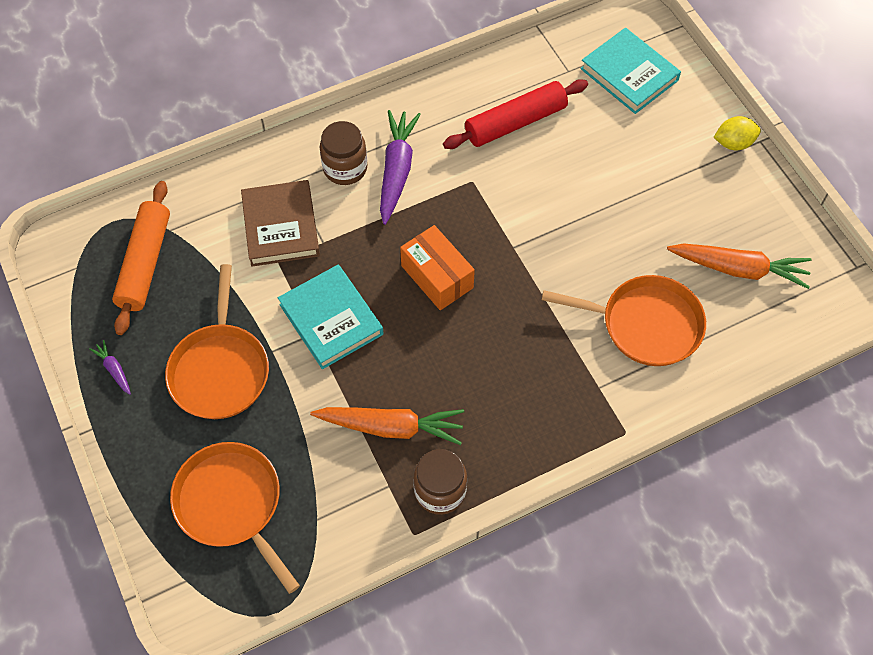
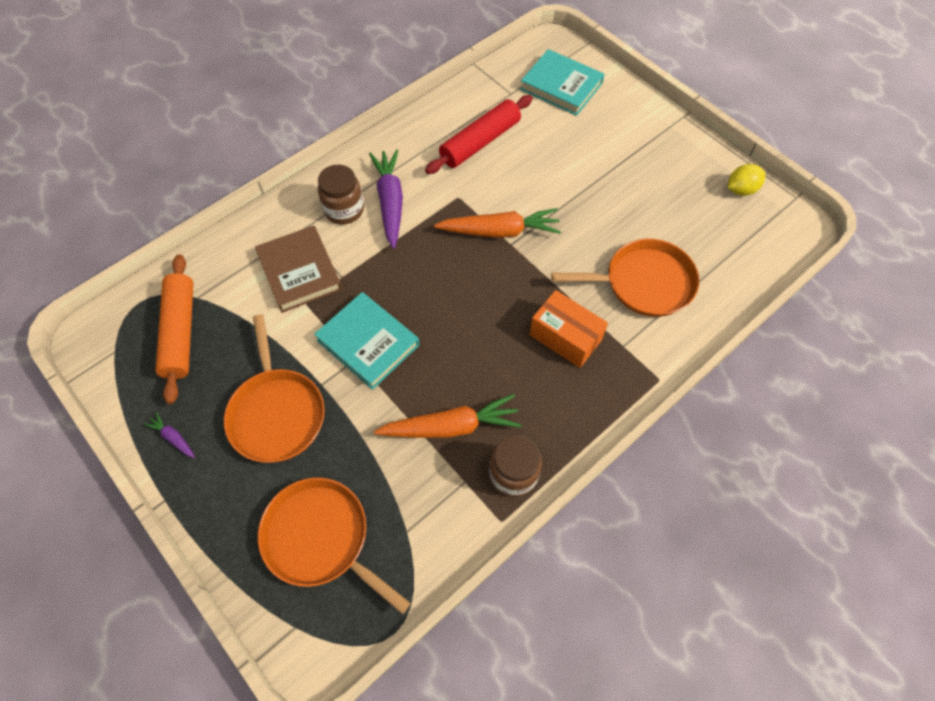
camera: 15 degrees left, 0 degrees up
orange box [400,225,475,310] -> orange box moved to [529,290,608,368]
orange carrot [667,244,812,289] -> orange carrot moved to [434,208,561,238]
yellow lemon [714,116,761,150] -> yellow lemon moved to [728,164,765,196]

